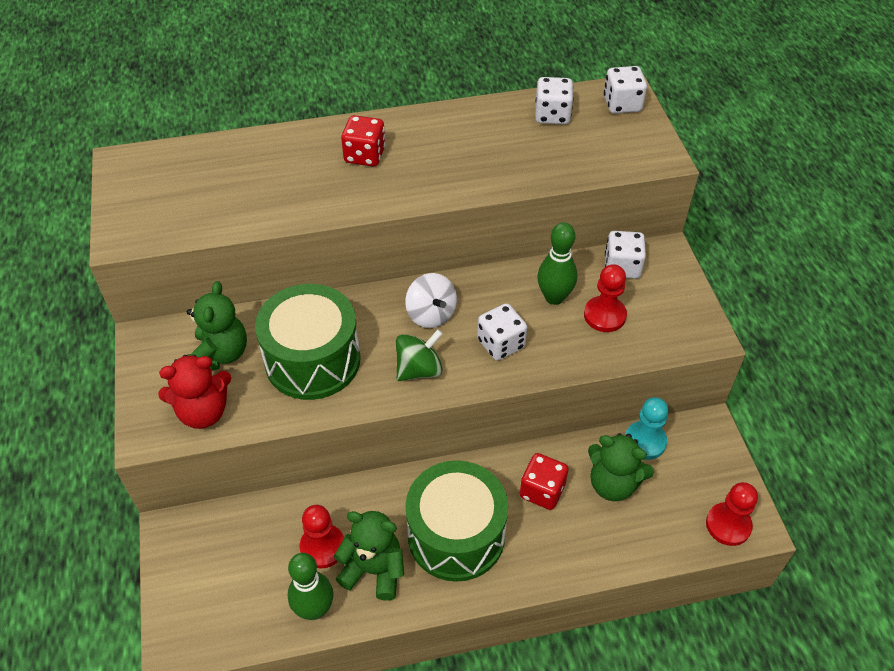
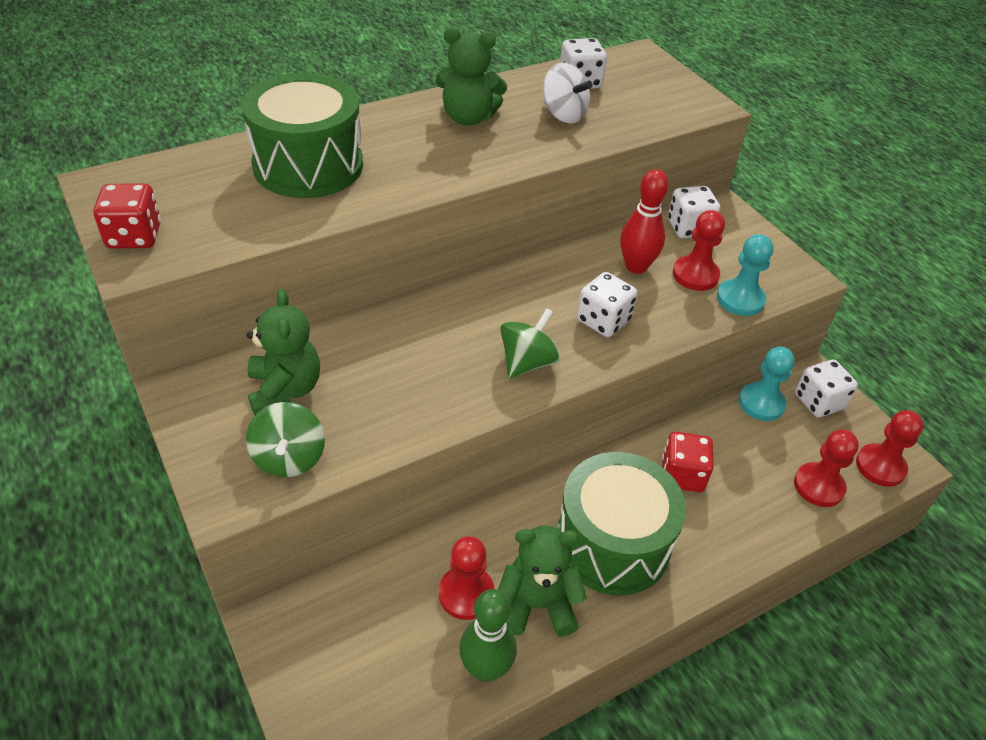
camera: 20 degrees left, 5 degrees down
red teddy bear [158,354,231,429] -> green spinning top [246,402,325,477]
green drum [255,284,361,400] -> green drum moved to [241,73,363,198]
red dice [341,115,386,166] -> red dice moved to [93,183,161,249]
white spinning top [406,273,457,328] -> white spinning top moved to [543,63,593,123]
green bowling pin [537,222,577,305] -> red bowling pin [620,169,669,274]
green teddy bear [588,433,654,501] -> green teddy bear moved to [435,27,507,125]
white dice [604,66,647,114] -> white dice moved to [795,359,858,417]
none -> turquoise pawn [717,234,773,316]
none -> red pawn [794,430,859,507]

